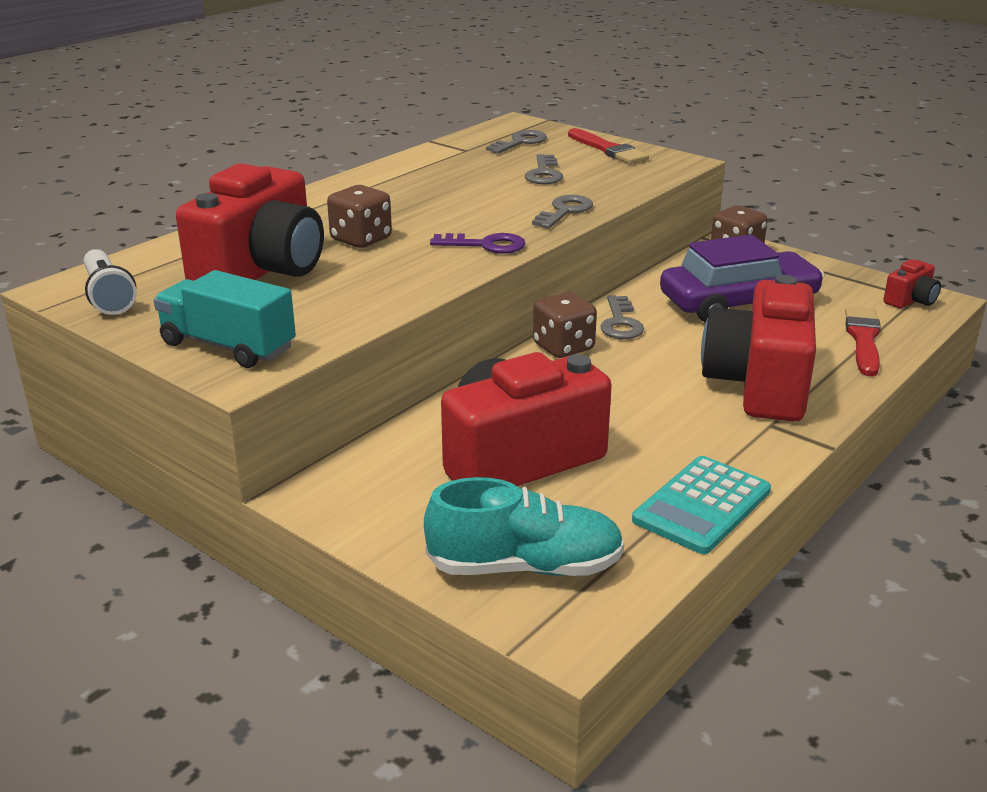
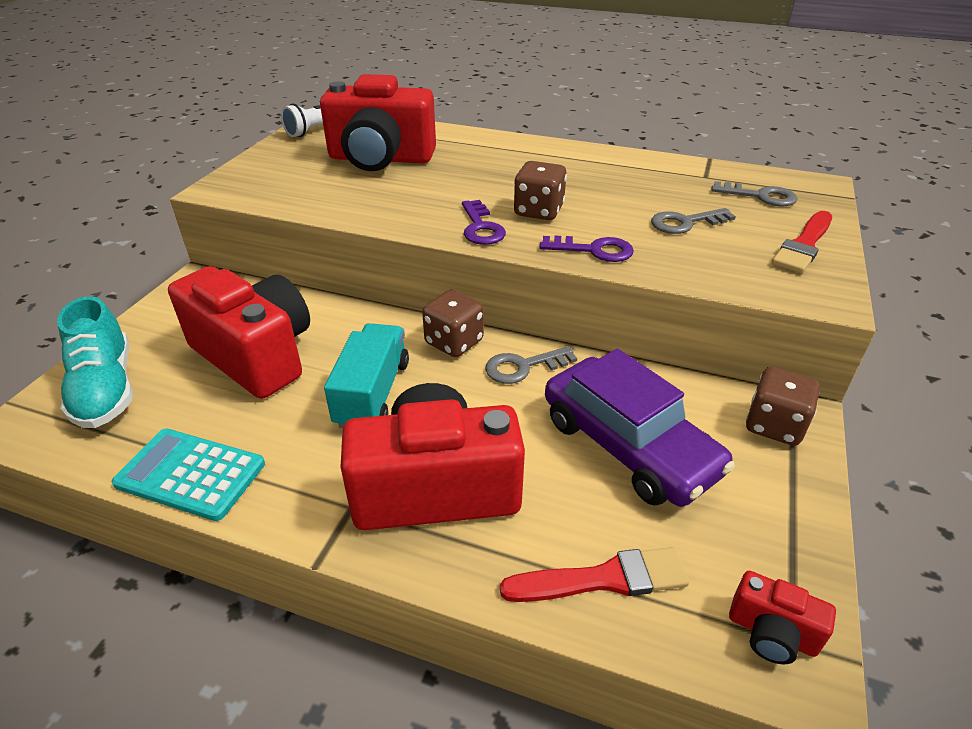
camera: 70 degrees right, 10 degrees up
turquoise truck [154,270,296,368] -> turquoise truck moved to [324,323,409,428]
brown dice [327,185,392,248] -> brown dice moved to [514,161,567,220]
grey key [532,195,593,229] -> purple key [540,236,634,262]

